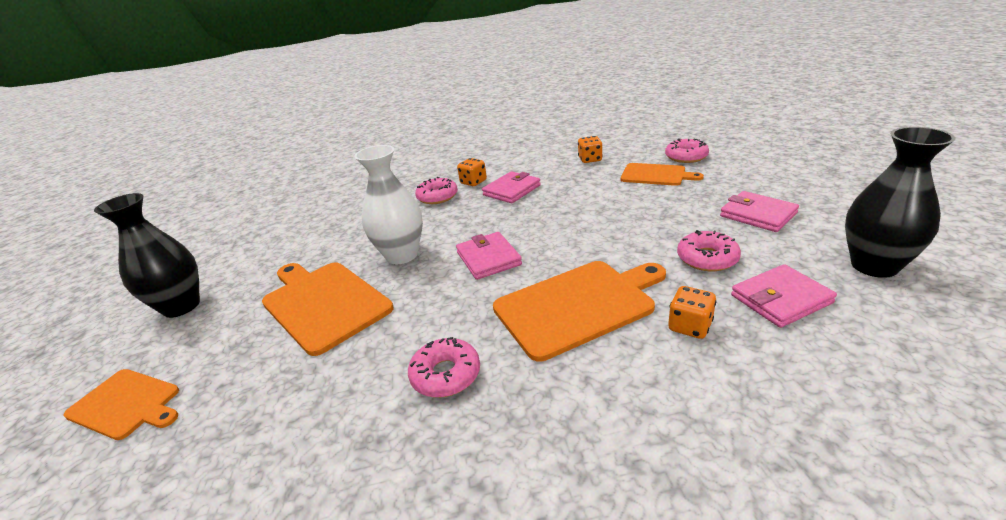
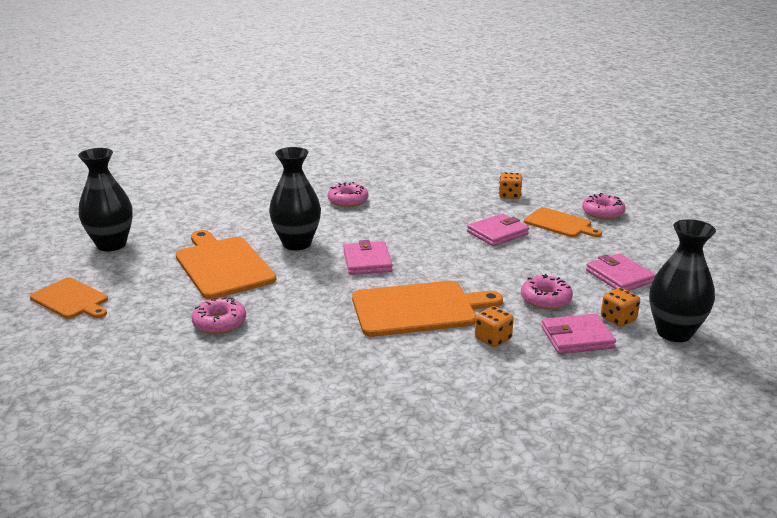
camera: 10 degrees right, 5 degrees down
white vase [354,145,423,264] -> black vase [269,147,321,250]
pink donut [408,337,480,398] -> pink donut moved to [192,297,246,334]
orange dice [457,158,487,186] -> orange dice moved to [601,288,640,327]
pink wallet [482,171,541,203] -> pink wallet moved to [467,213,529,246]

